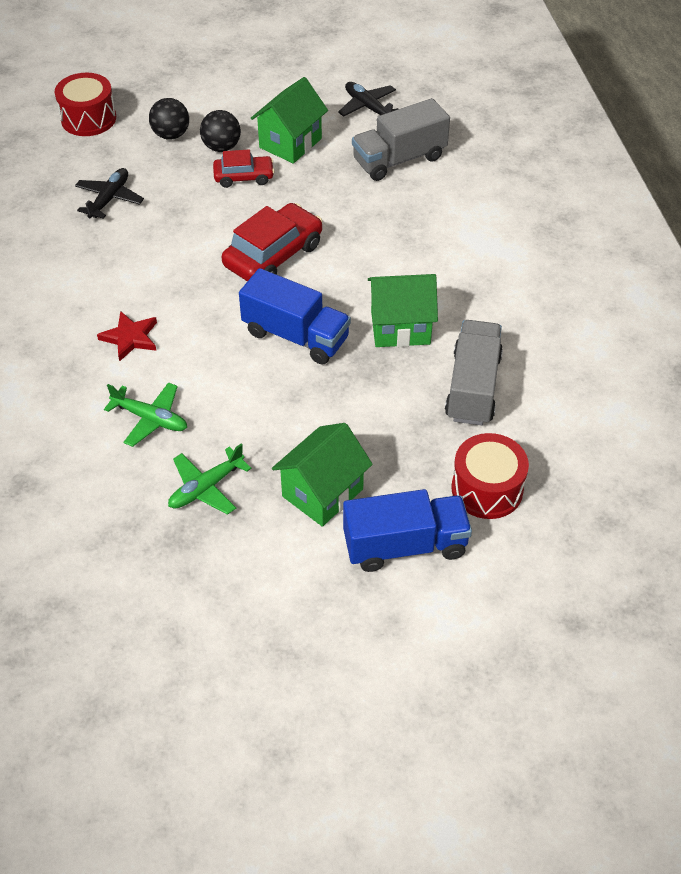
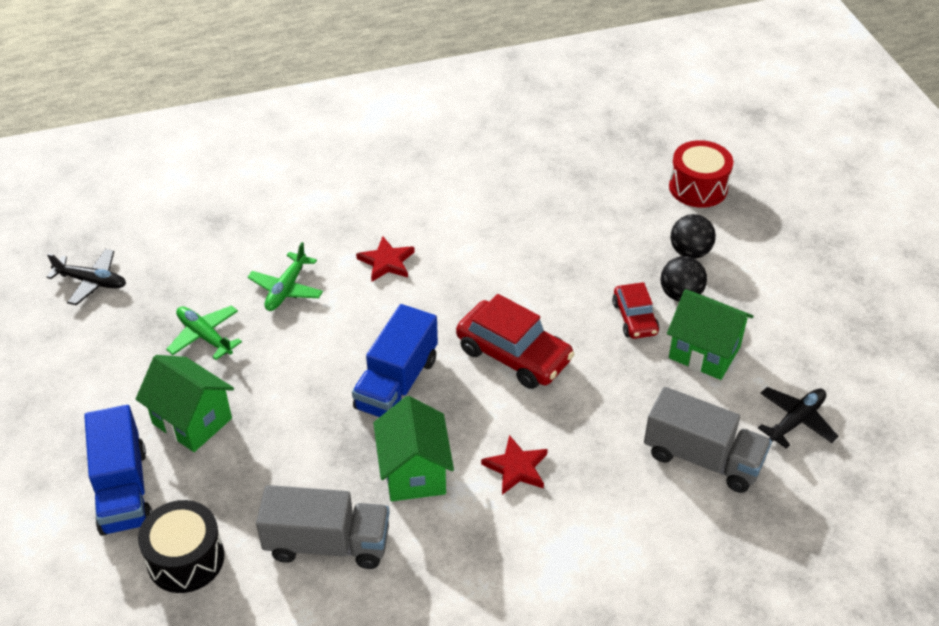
camera: 85 degrees right, 5 degrees down
black plane [75,168,144,219] -> black plane moved to [47,249,126,305]
grey truck [352,98,450,181] -> grey truck turned 150 degrees clockwise [644,387,772,493]
red drum [452,433,529,519] -> black drum [138,500,224,593]
none -> red star [481,435,548,495]

